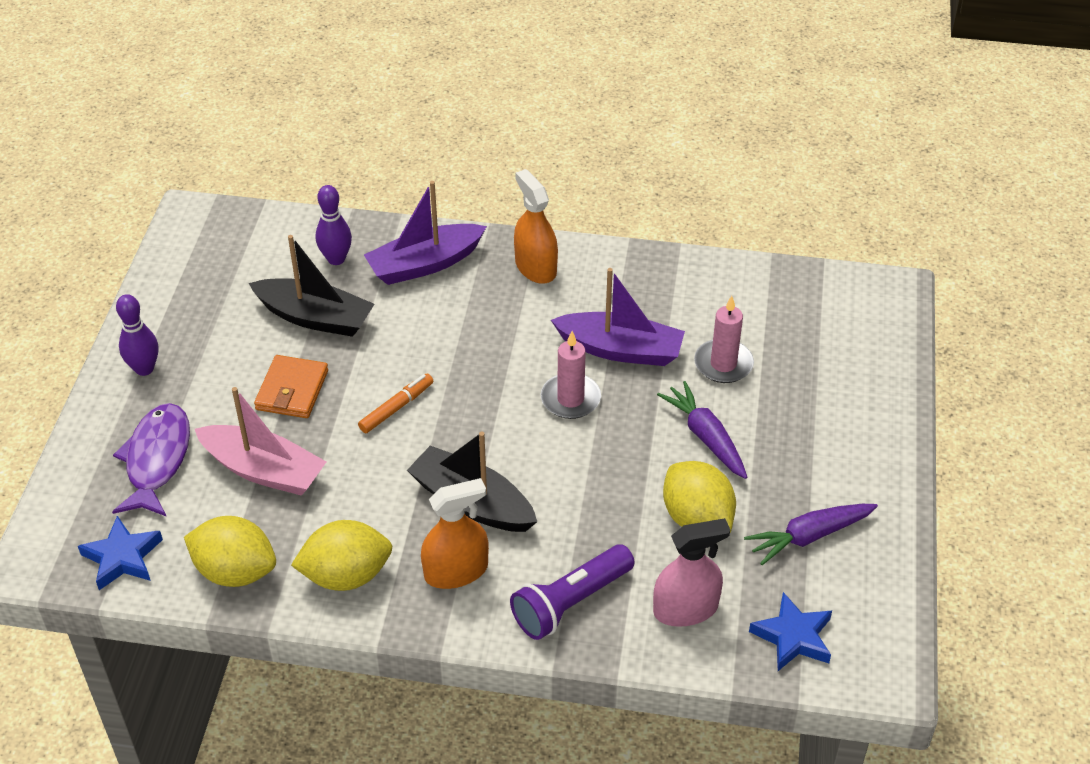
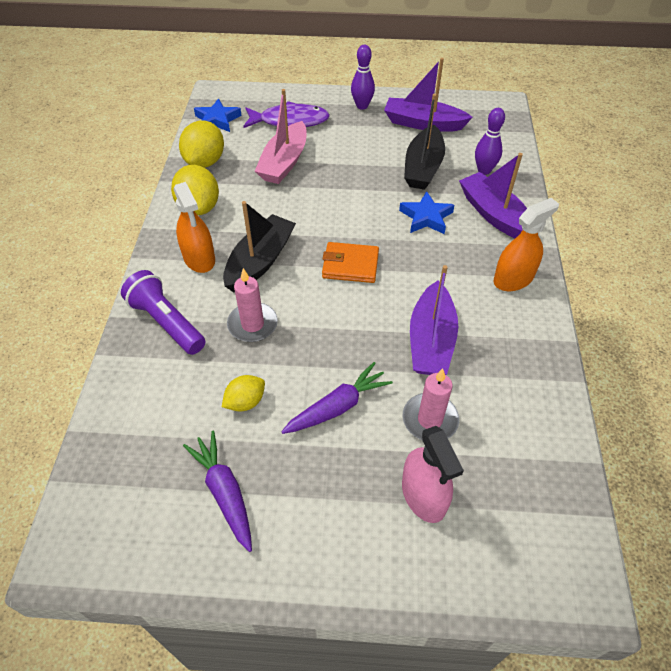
camera: 85 degrees right, 5 degrees up
orange wallet [254,355,328,418] -> orange wallet moved to [322,242,379,283]
orange marker [358,374,433,433] -> none
pink candle [541,331,601,419] -> pink candle moved to [227,268,278,342]
pink spray bottle [653,518,730,627] -> pink spray bottle moved to [402,426,464,523]
yellow lemon [663,461,736,533] -> yellow lemon [222,375,265,412], size x0.59
blue star [749,592,832,671] -> blue star moved to [399,191,454,234]
none -> purple boat [384,58,473,132]

